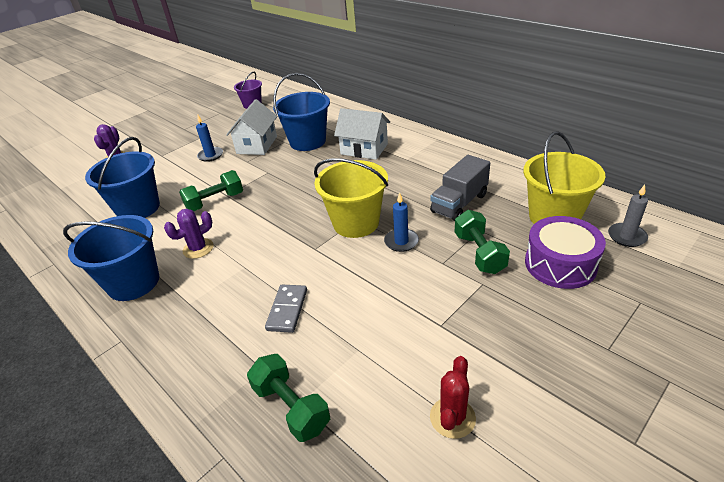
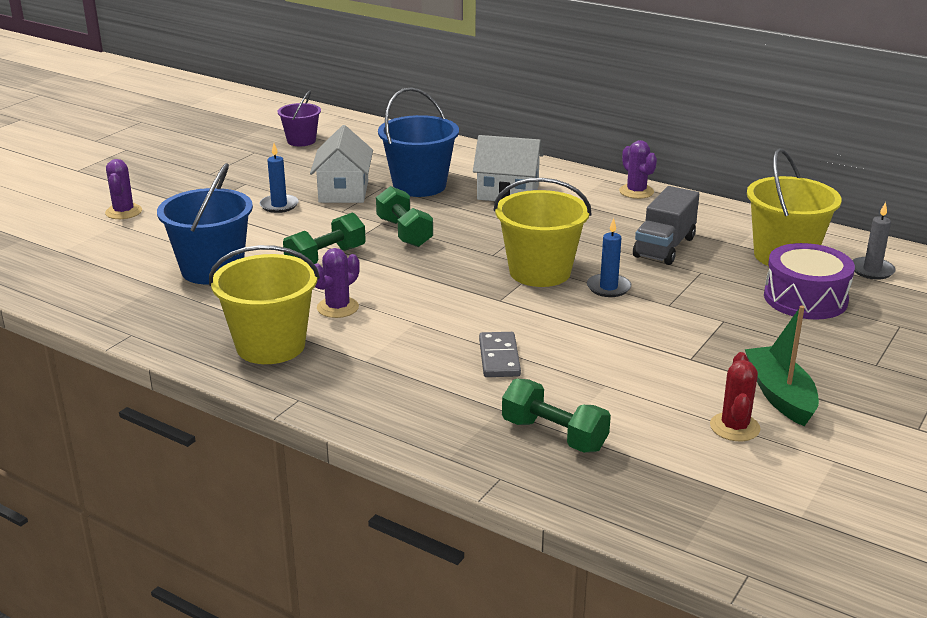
camera: 15 degrees left, 10 degrees down
blue bucket [63,215,159,301] -> yellow bucket [209,245,320,364]
green dumbbell [455,210,510,274] -> green dumbbell moved to [376,186,433,247]
none -> purple cactus [619,140,657,199]
none -> green boat [745,306,819,426]

